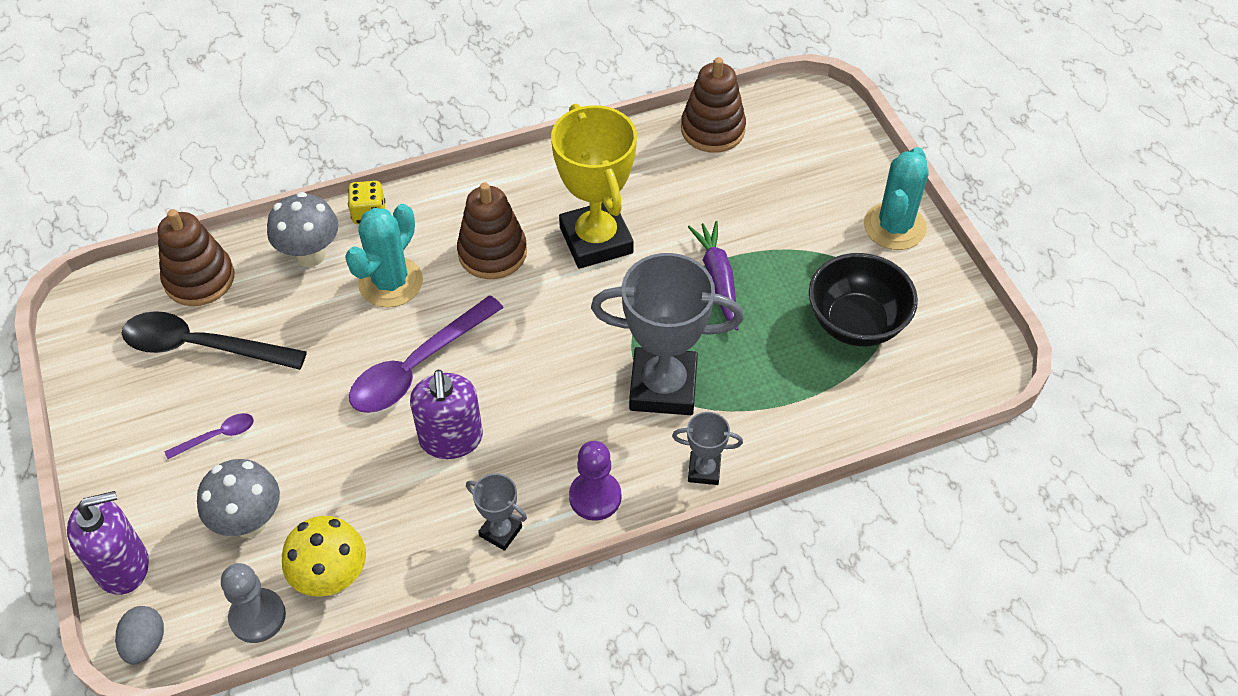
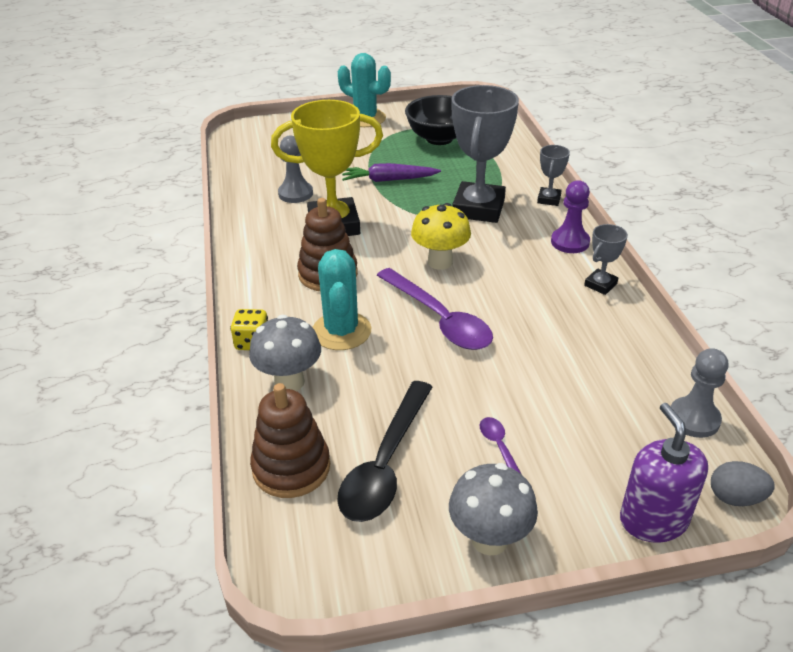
camera: 80 degrees left, 15 degrees down
grey mushroom [197,459,280,538] -> grey mushroom moved to [449,463,538,556]
yellow mushroom [282,516,366,597] -> yellow mushroom moved to [411,203,471,270]
turquoise cactus [345,204,423,307] -> turquoise cactus turned 45 degrees clockwise [312,249,371,350]
purple soap dispenser [410,370,483,459] -> none
brown stacking toy [681,57,746,153] -> none
none -> grey pawn [278,135,313,203]

